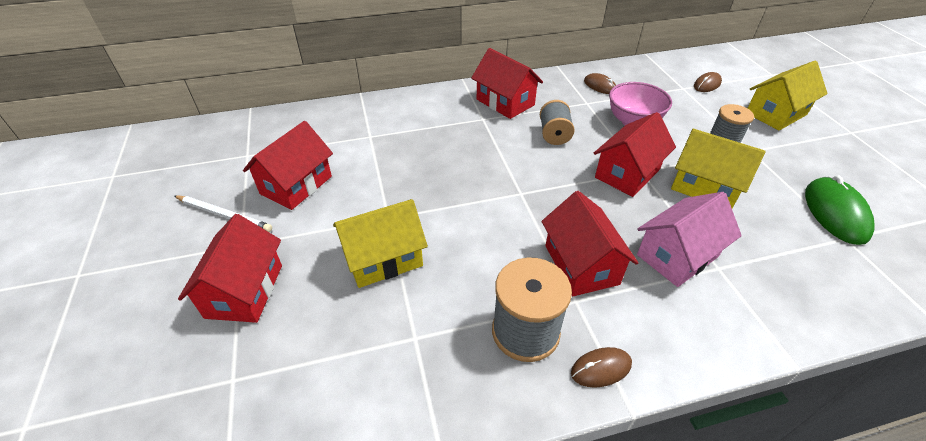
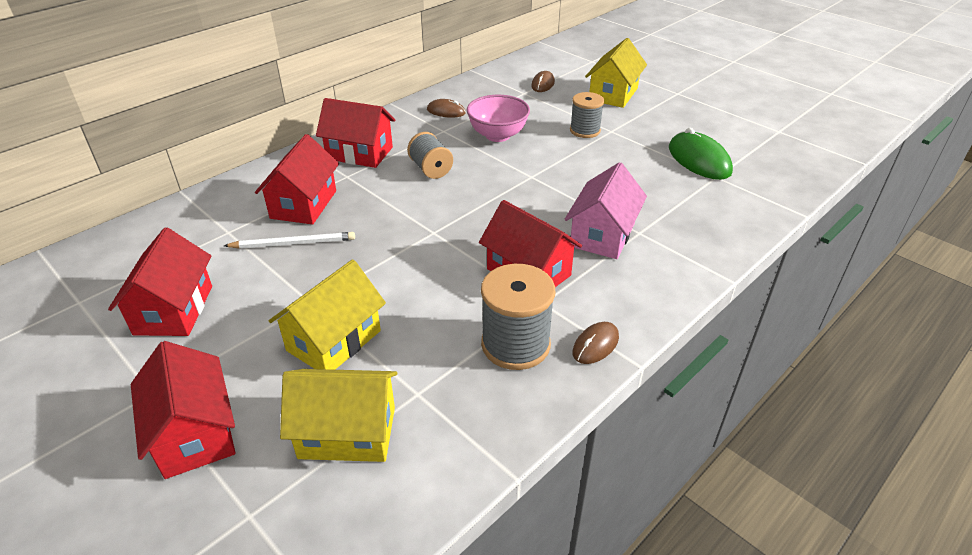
camera: 30 degrees left, 5 degrees down
white pencil [174,195,272,232] -> white pencil moved to [224,232,355,249]
red house [593,112,676,197] -> red house moved to [255,134,339,225]
yellow house [671,129,766,208] -> yellow house moved to [280,369,397,462]

